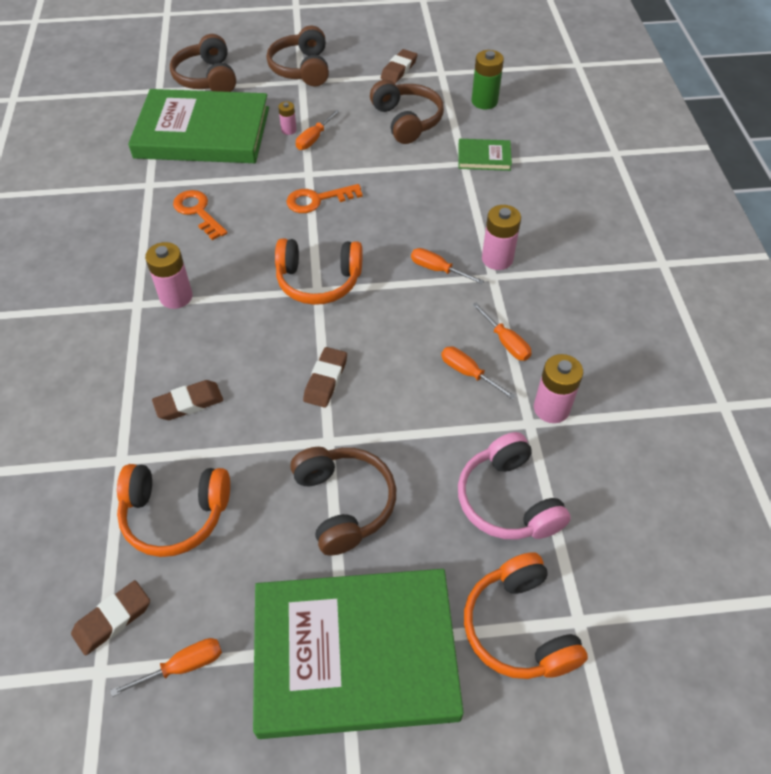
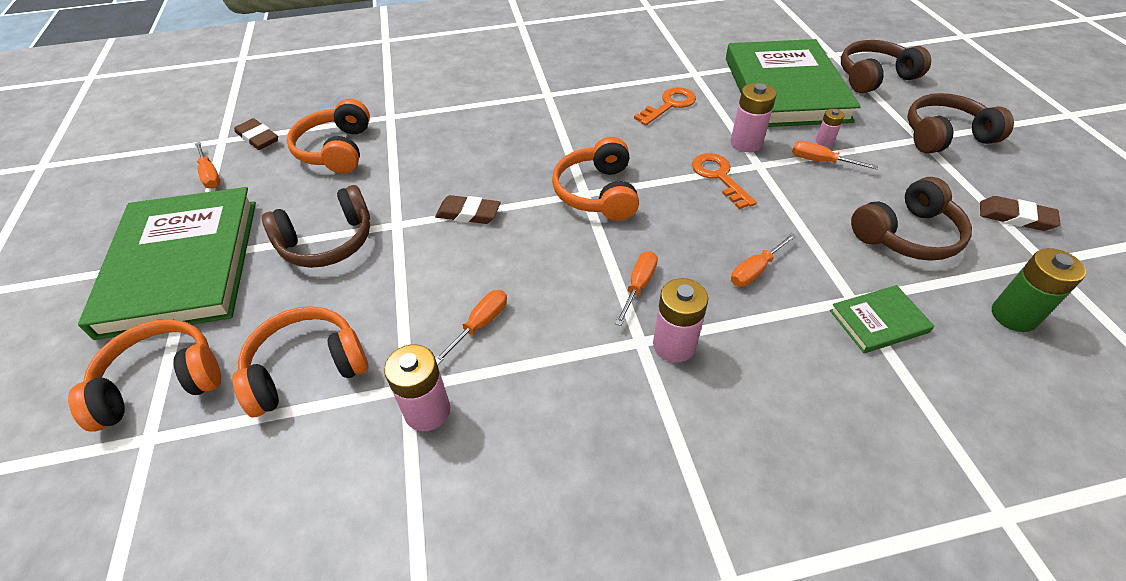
camera: 85 degrees right, 5 degrees down
pink battery [145,242,193,309] -> pink battery moved to [730,83,777,152]
brown eraser [152,380,223,420] -> none
green book [458,139,512,171] -> green book turned 75 degrees clockwise [830,285,934,353]
pink headphones [458,432,571,539] -> orange headphones [232,306,369,417]
orange screwdriver [472,302,532,361] -> orange screwdriver moved to [731,233,796,287]

